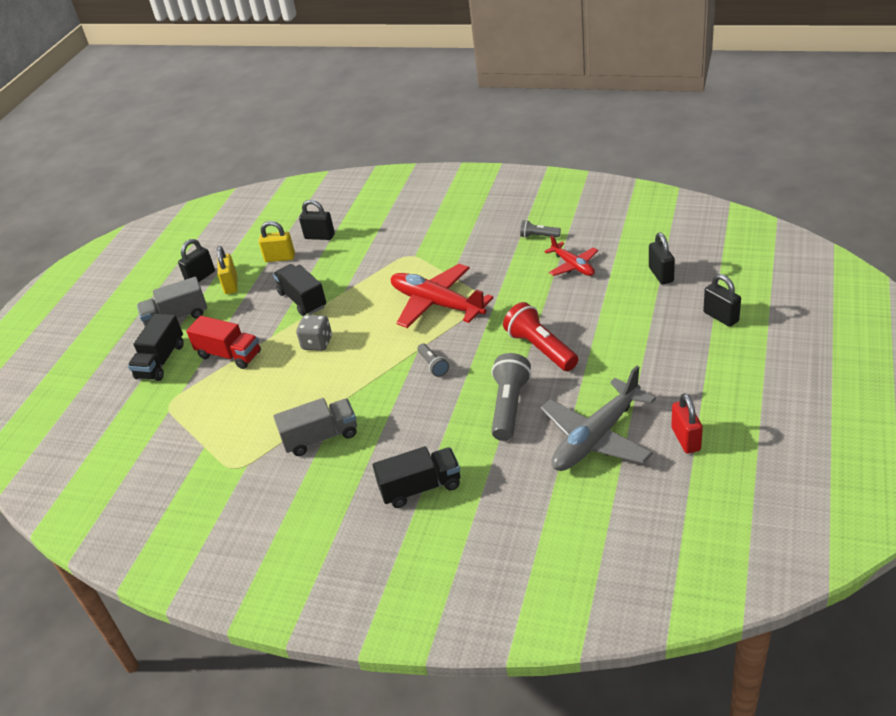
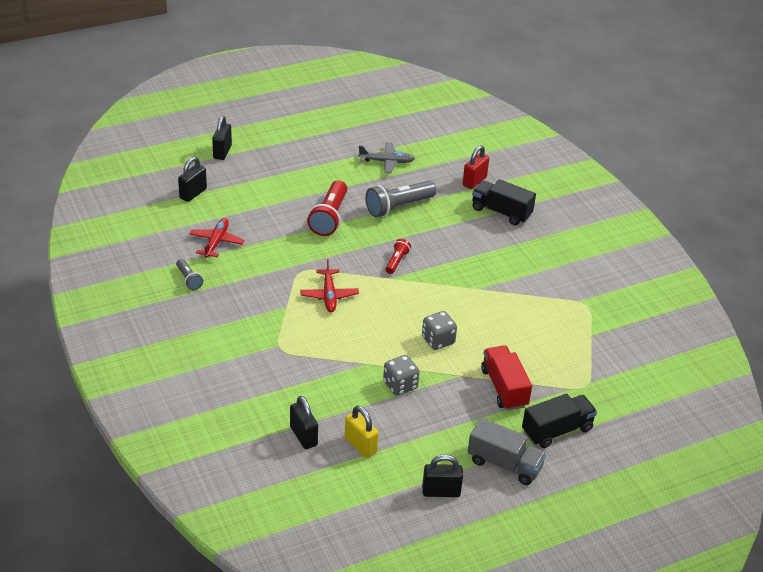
camera: 140 degrees left, 0 degrees up
yellow padlock [217,246,237,294] -> none
black truck [273,264,326,316] -> grey dice [383,355,419,396]
grey truck [274,398,357,456] -> none
red plane [391,264,493,328] -> red plane [300,259,359,312], size x0.56
grey flashlight [418,344,449,377] -> red flashlight [385,239,411,274]
grey plane [540,366,656,471] -> grey plane [358,142,415,174], size x0.56
red padlock [671,393,703,454] -> red padlock moved to [463,145,489,189]

